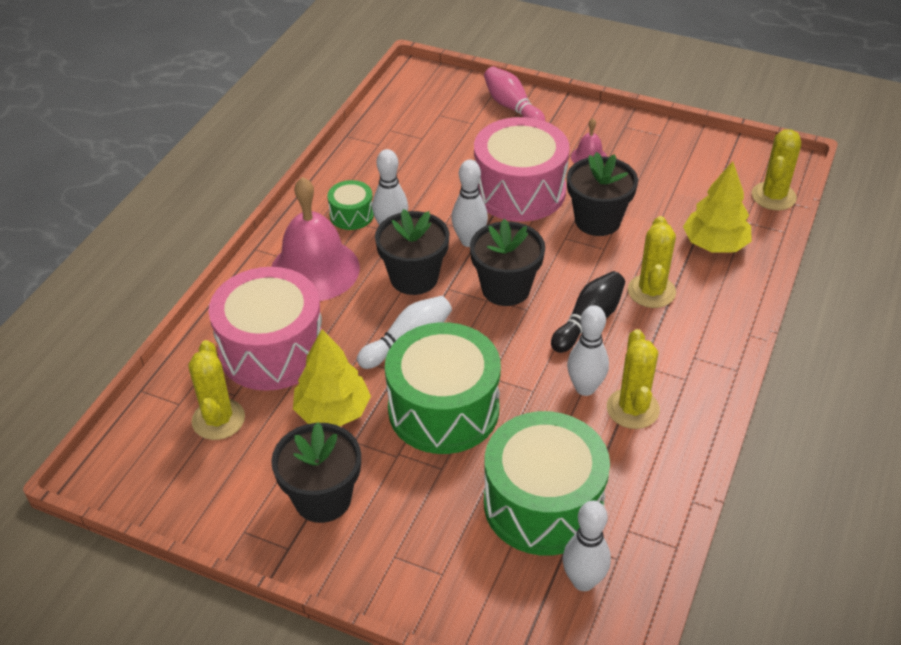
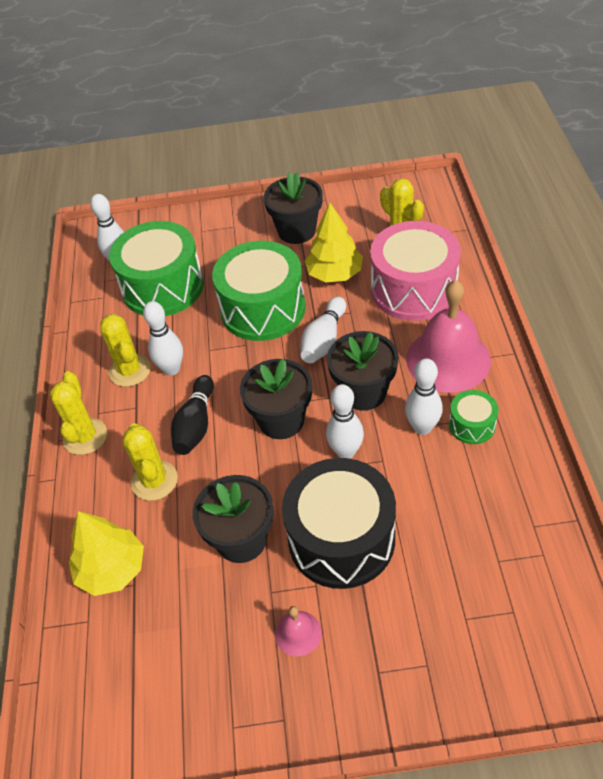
camera: 155 degrees right, 5 degrees up
pink drum [474,117,570,222] -> black drum [282,458,396,589]
pink bowling pin [484,67,545,121] -> none
yellow cactus [752,129,801,210] -> yellow cactus moved to [50,371,107,455]

